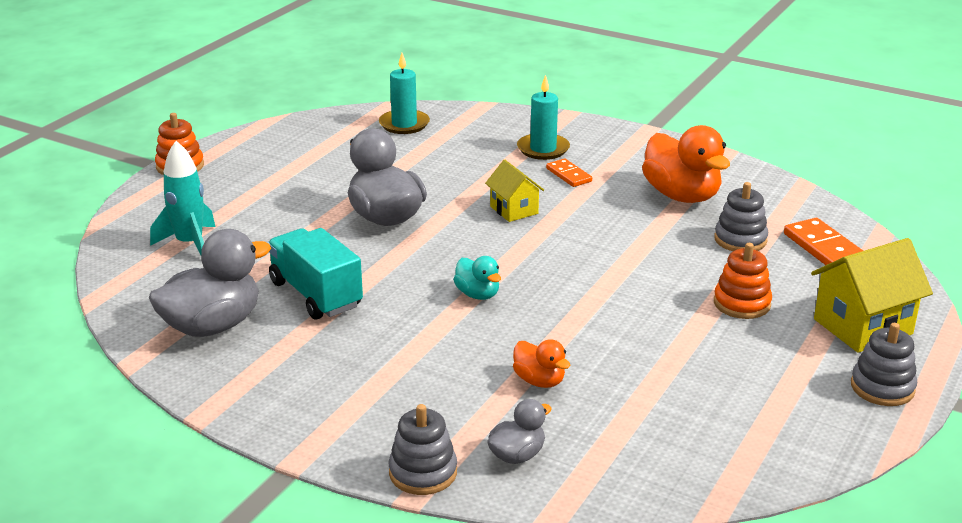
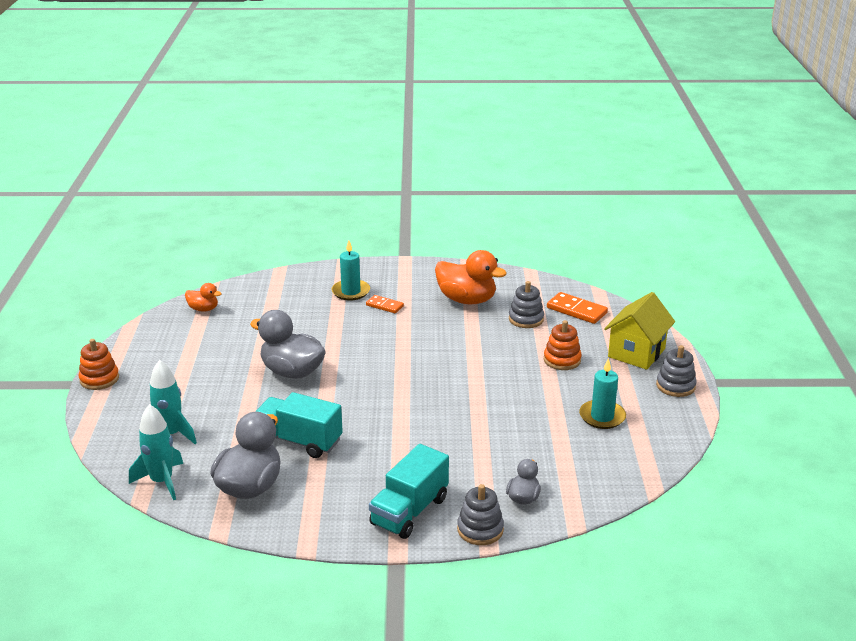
camera: 30 degrees left, 0 degrees up
turquoise candle [379,53,430,134] -> turquoise candle moved to [579,358,626,429]
turquoise duck [453,256,501,300] -> none
yellow house [485,160,544,222] -> none
orange duck [513,339,571,388] -> orange duck moved to [185,283,222,312]
none -> turquoise rocket [129,404,183,500]
none -> turquoise truck [369,444,449,539]

